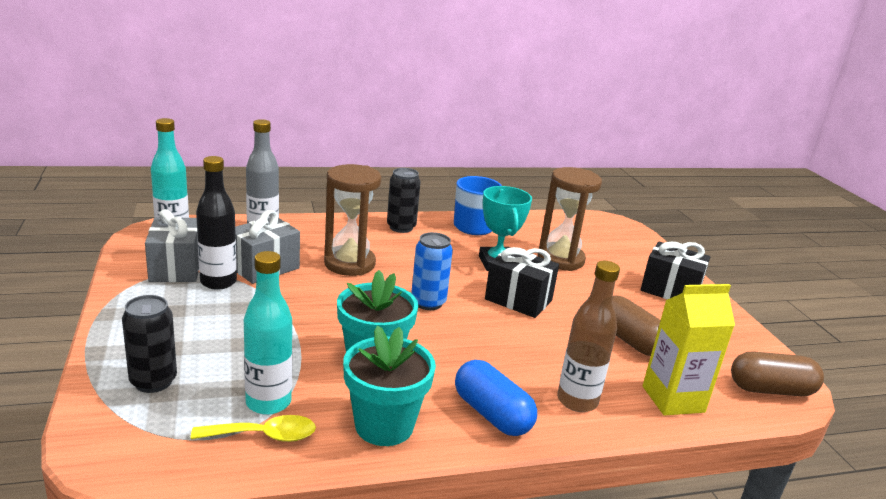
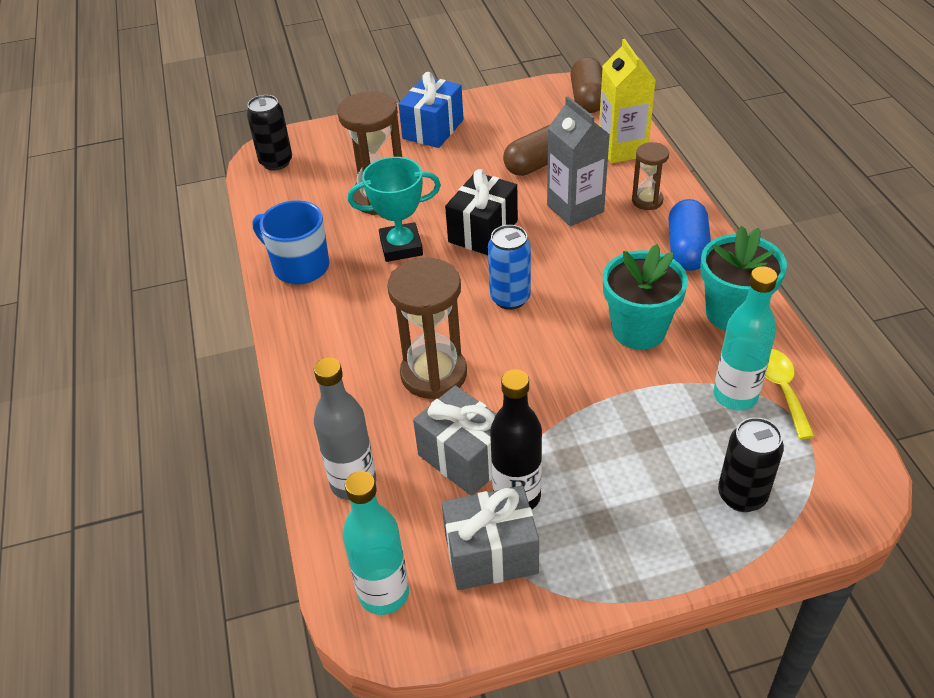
camera: 85 degrees left, 20 degrees up
black can [387,168,421,233] -> black can moved to [247,95,292,171]
blue capsule [455,360,537,436] -> blue capsule turned 45 degrees counterclockwise [668,199,711,271]
brown bottle [557,261,620,412] -> brown hourglass [632,142,669,210]
black gift [641,241,710,300] -> blue gift [398,72,463,148]
none -> grey carton [547,96,610,226]

